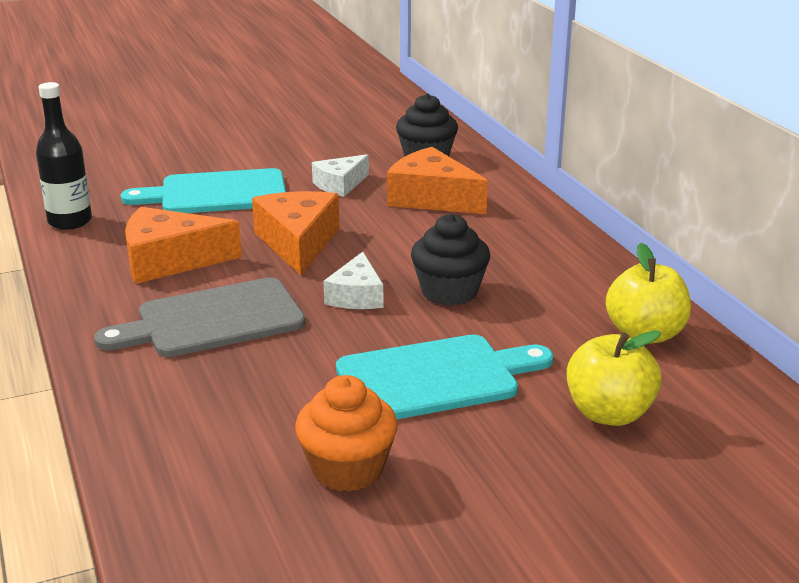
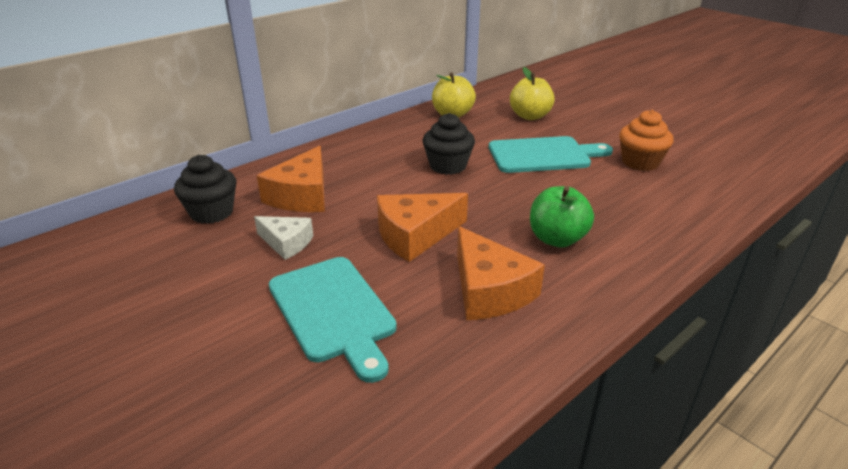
camera: 110 degrees left, 5 degrees up
black bottle [36,82,92,230] -> none
grey cutting board [94,277,306,357] -> green apple [530,186,594,248]
white cheese [324,252,383,309] -> none
turquoise cutting board [336,335,554,419] -> turquoise cutting board turned 120 degrees clockwise [489,136,613,173]

